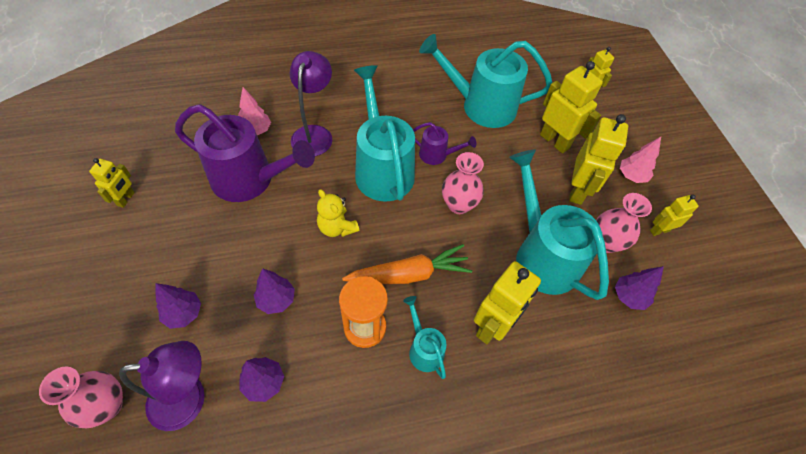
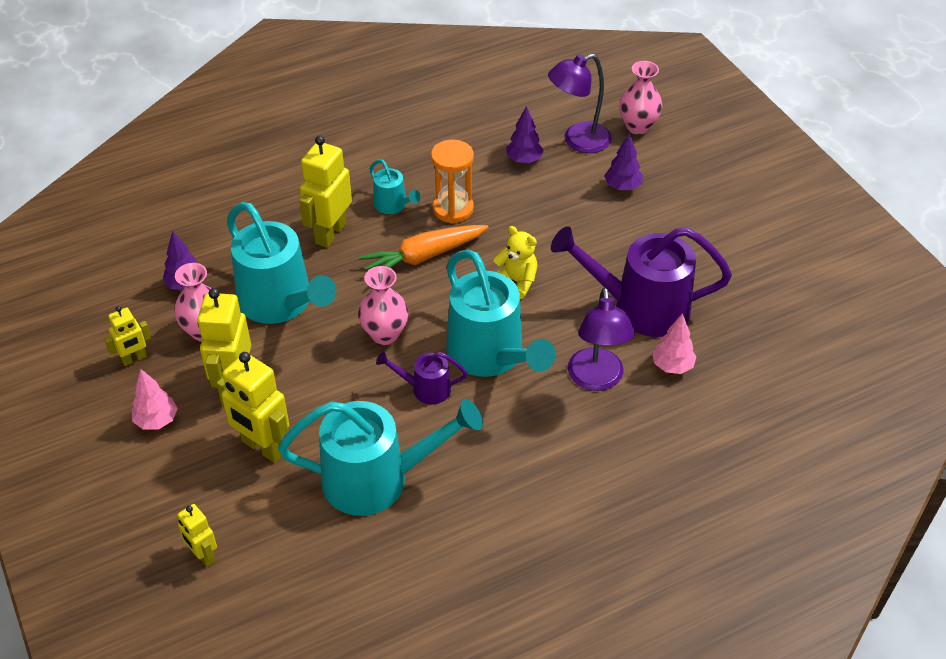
camera: 170 degrees right, 10 degrees down
yellow robot [89,158,135,208] -> none
purple tree [254,268,295,314] -> none

